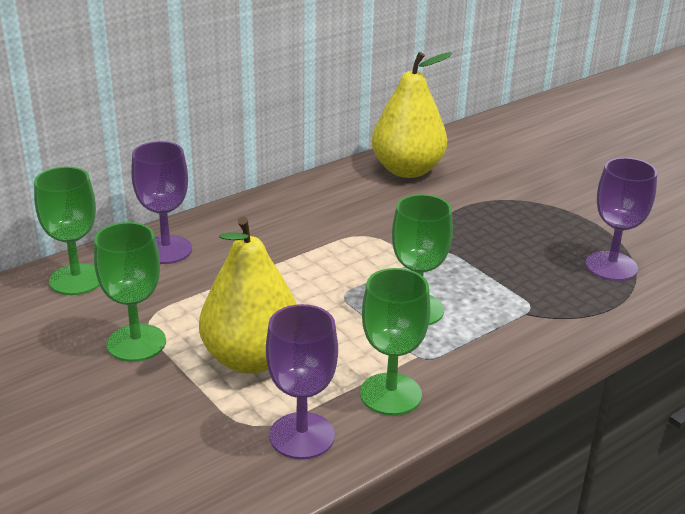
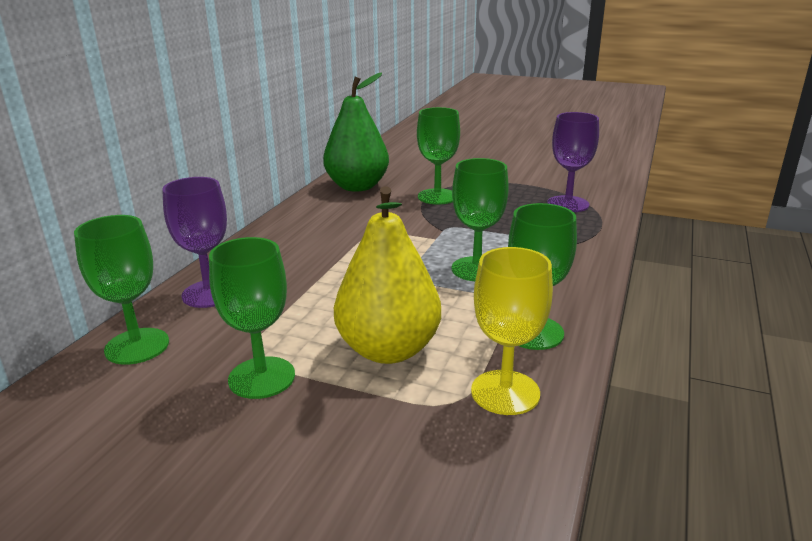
camera: 30 degrees left, 5 degrees down
purple goblet [266,304,338,459] -> yellow goblet [471,247,553,415]
yellow pear [372,52,453,178] -> green pear [323,72,389,192]
none -> green goblet [417,107,460,205]

